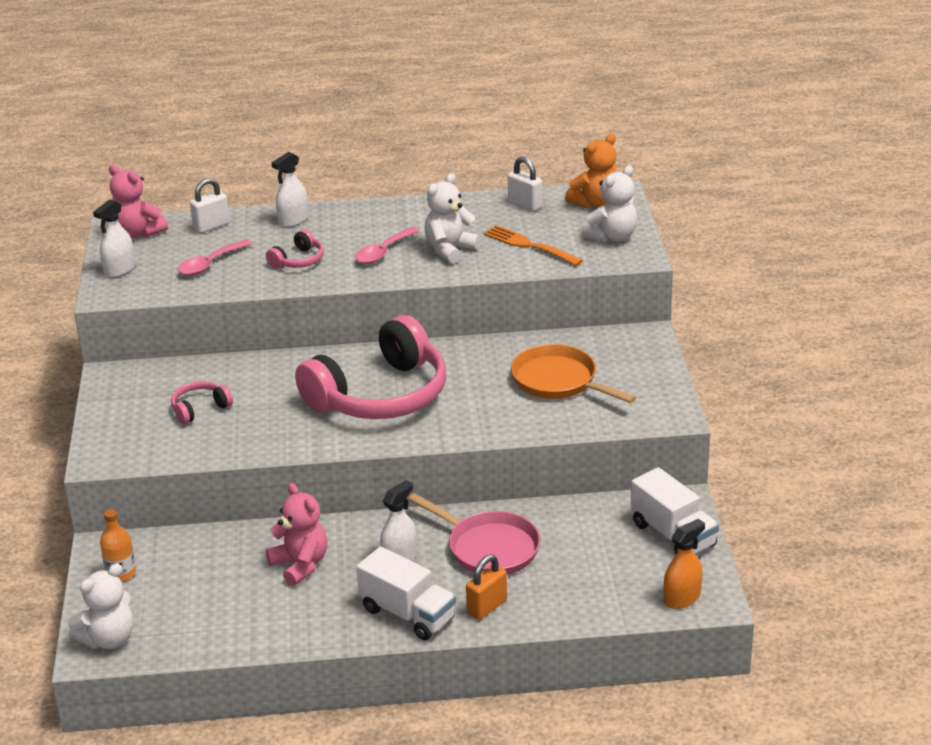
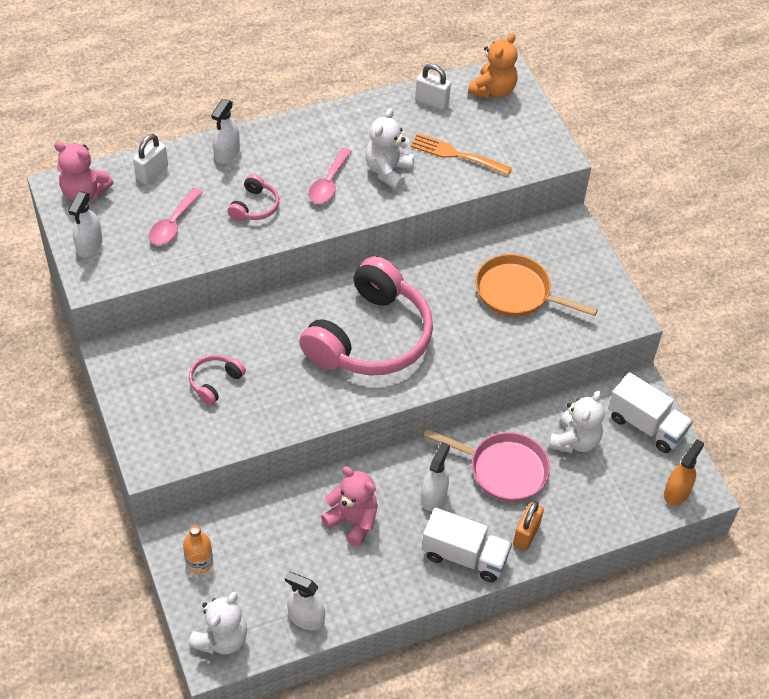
camera: 20 degrees left, 20 degrees up
white teddy bear [581,165,637,242] -> white teddy bear moved to [549,391,605,453]
none -> white spray bottle [285,572,325,630]

